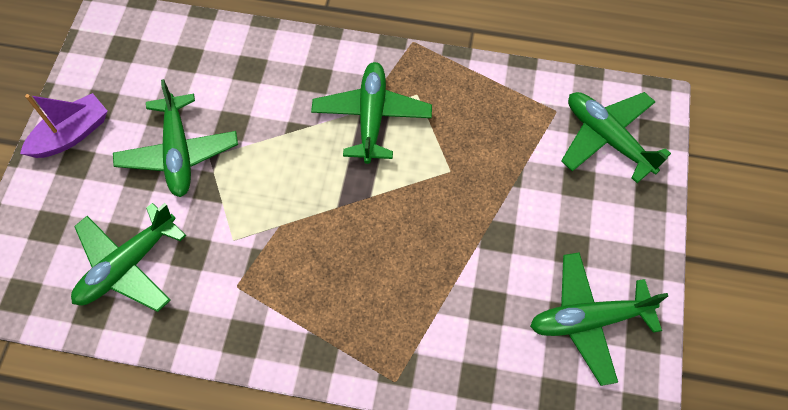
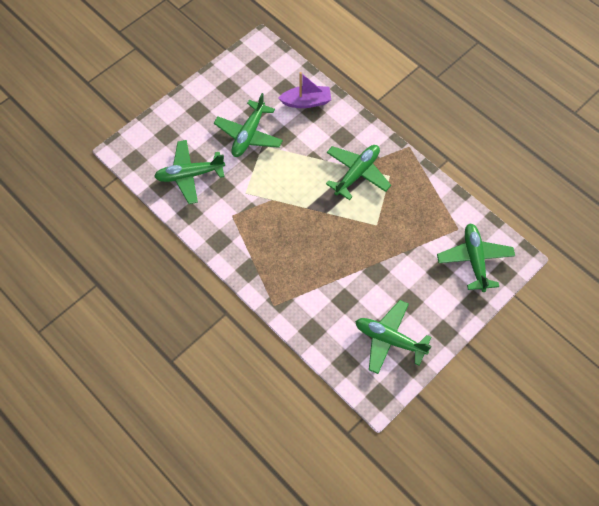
camera: 35 degrees right, 0 degrees up
purple boat [20,93,108,158] -> purple boat moved to [278,72,331,108]

